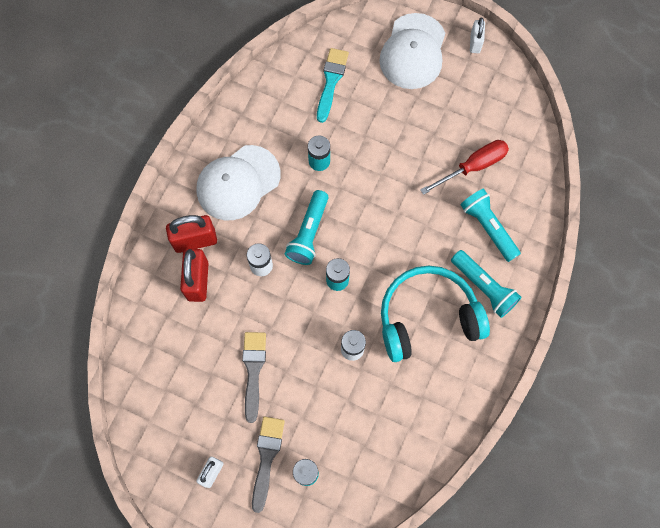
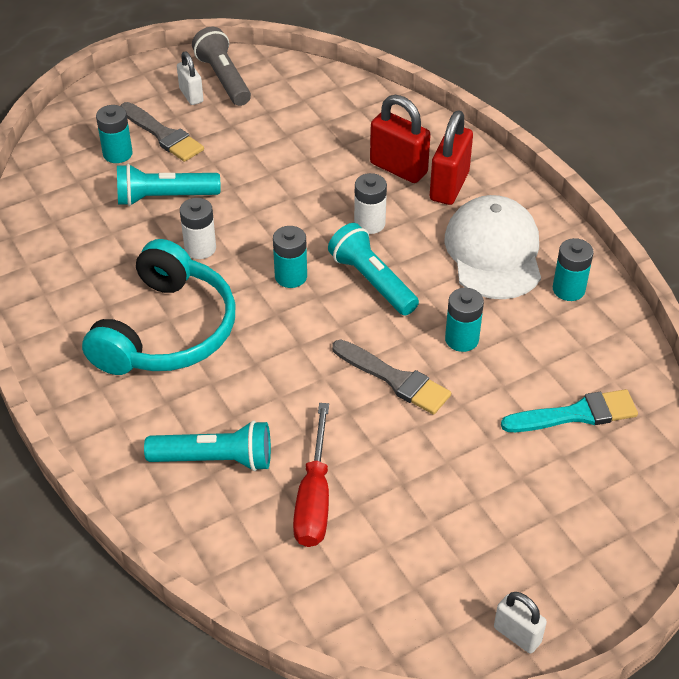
camera: 125 degrees right, 25 degrees down
grey brush [242,332,266,423] -> grey brush moved to [332,340,451,415]
turquoise brush [317,48,349,123] -> turquoise brush turned 60 degrees counterclockwise [501,389,638,432]
white cap [379,13,445,89] -> none
turquoise flashlight [451,250,521,318] -> turquoise flashlight moved to [117,164,220,206]
none -> grey flashlight [192,27,251,106]
none -> turquoise battery [553,238,594,301]

